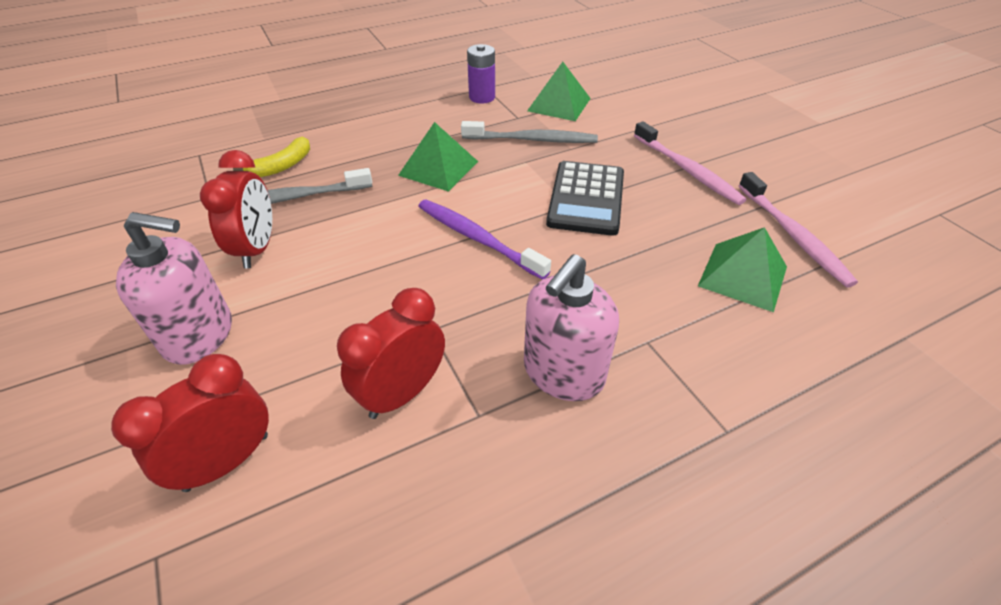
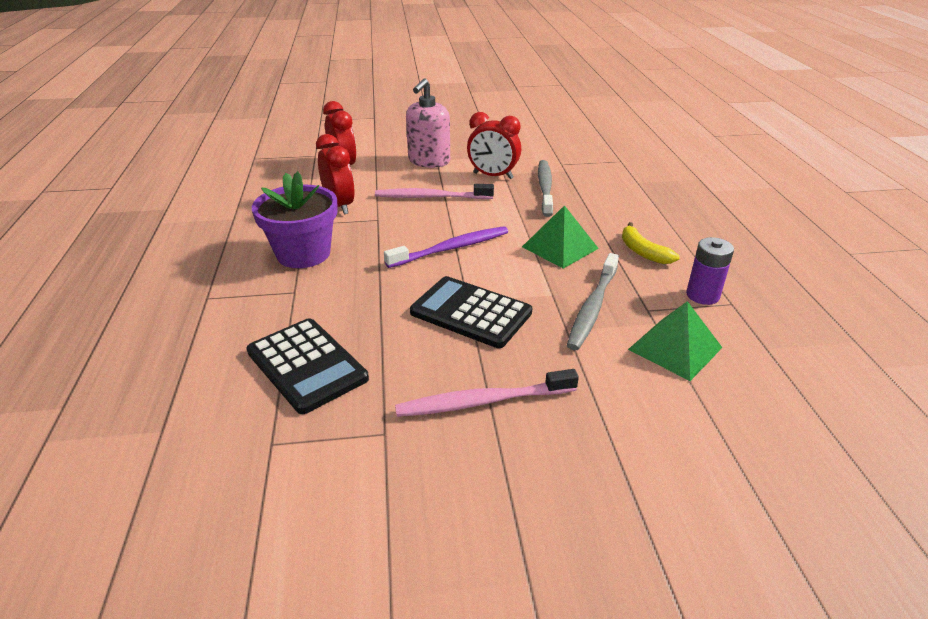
camera: 110 degrees right, 10 degrees down
yellow banana [233,136,310,177] -> yellow banana moved to [622,222,680,264]
pink soap dispenser [524,254,619,401] -> purple flower pot [252,171,338,268]
green pyramid [698,227,787,312] -> black calculator [246,318,369,414]
pink toothbrush [739,172,858,288] -> pink toothbrush moved to [375,184,494,199]

